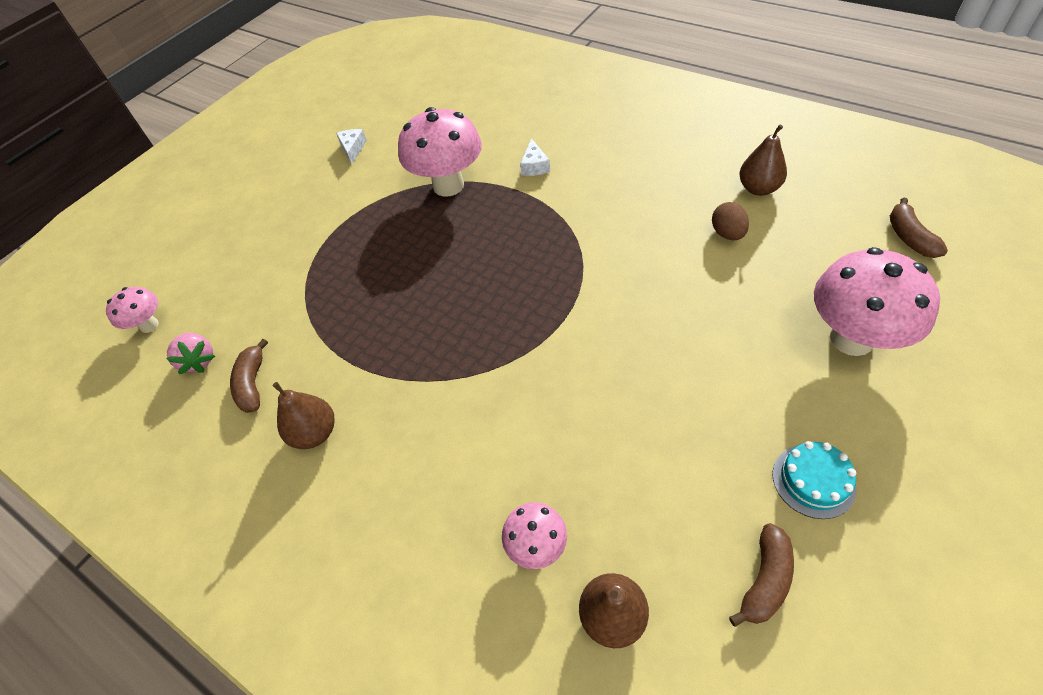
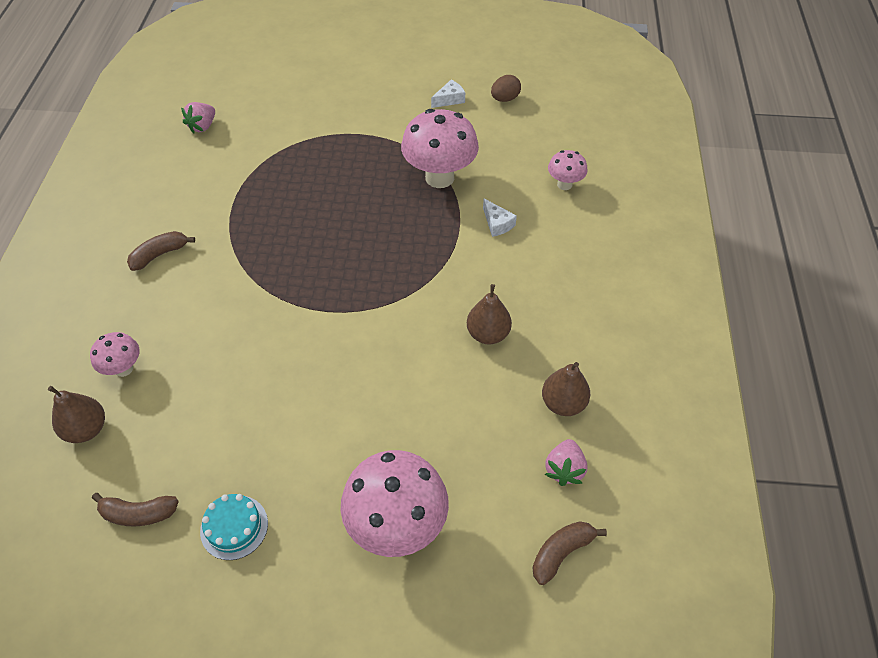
camera: 55 degrees right, 0 degrees up
pink mushroom [106,287,159,333] -> pink mushroom moved to [548,150,587,190]
brown banana [230,339,268,413] -> brown banana moved to [127,231,195,271]
brown pear [273,382,335,449] -> brown pear moved to [467,284,512,345]
white cheese [520,138,550,176] -> white cheese turned 90 degrees counterclockwise [483,199,517,237]
brown egg [712,202,749,240] -> brown egg moved to [491,75,521,102]
none -> pink strawberry [545,439,588,486]

